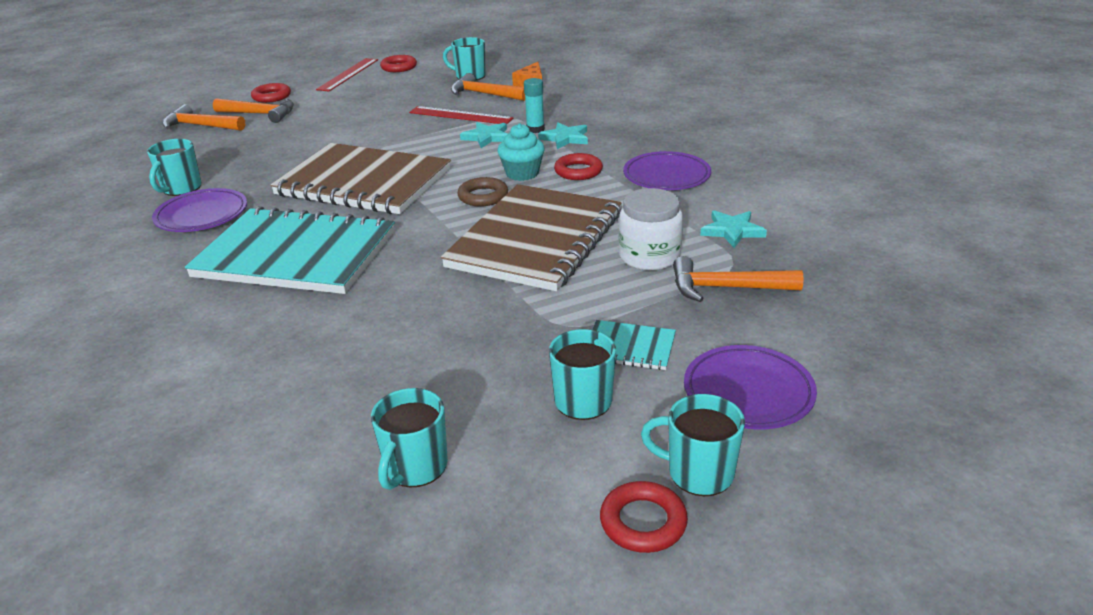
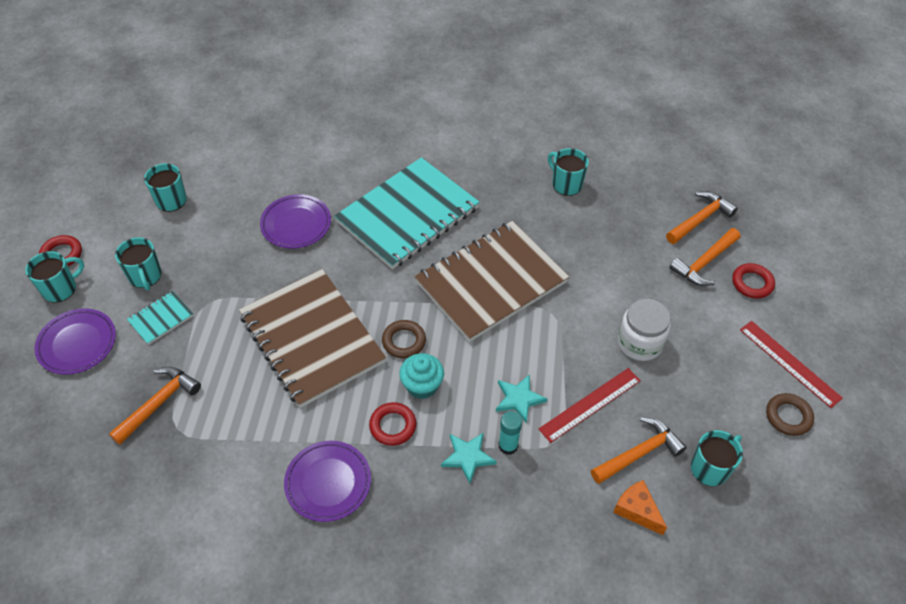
camera: 120 degrees right, 20 degrees up
purple plate [152,188,247,232] -> purple plate moved to [260,194,331,249]
red ring [380,55,417,72] -> brown ring [766,393,814,436]
white jar [619,188,683,271] -> white jar moved to [618,299,671,361]
turquoise star [700,210,767,248] -> none

